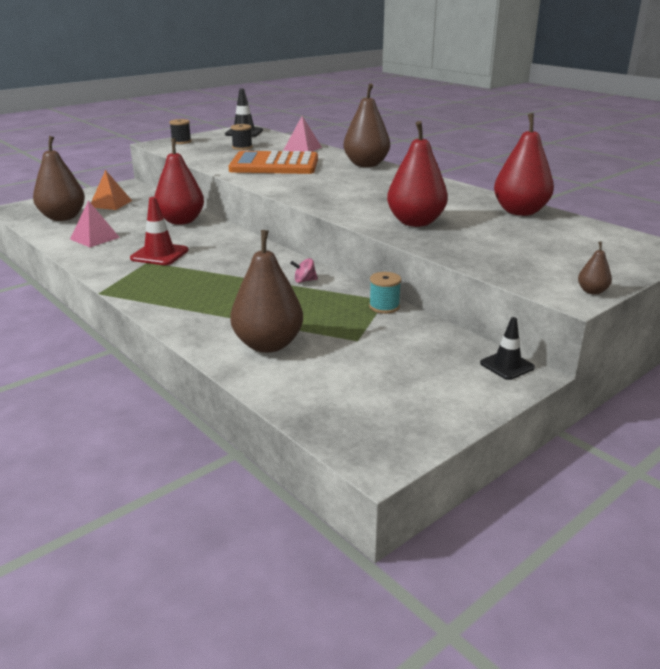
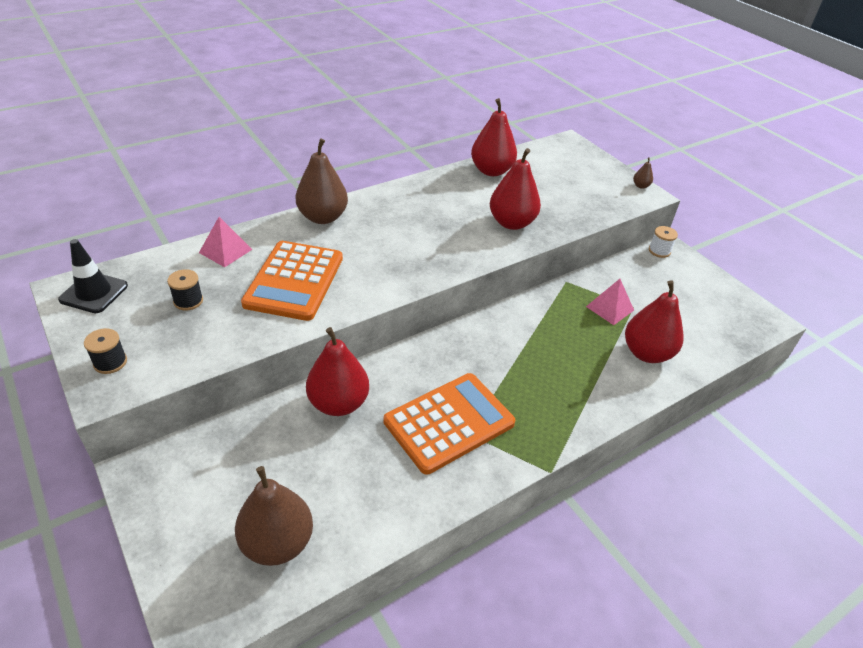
camera: 85 degrees left, 15 degrees up
pink pyramid [70,200,120,247] -> pink pyramid moved to [586,279,634,325]
orange pyramid [91,170,132,210] -> none
red traffic cone [130,197,189,265] -> orange calculator [384,373,516,475]
brown pear [230,230,303,353] -> red pear [625,280,683,363]
pink spinning top [290,258,318,283] -> none
turquoise spool [369,272,401,314] -> none
black traffic cone [480,317,535,380] -> white spool [649,226,678,258]

